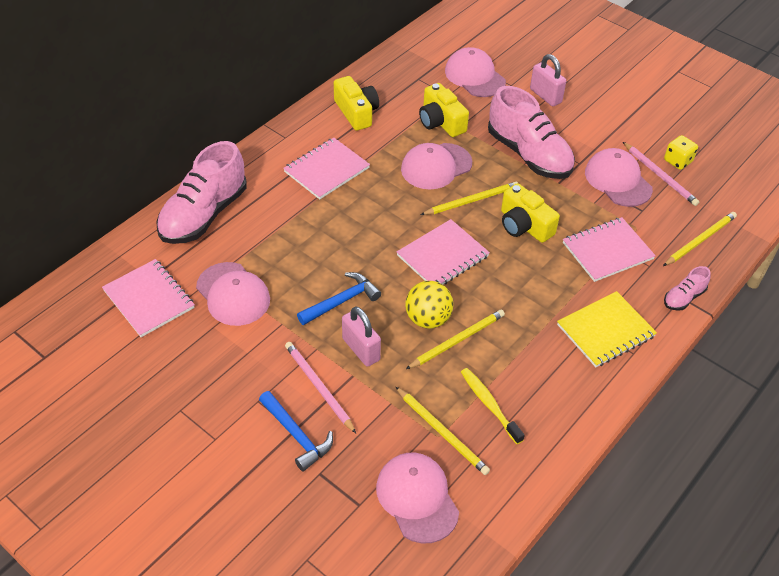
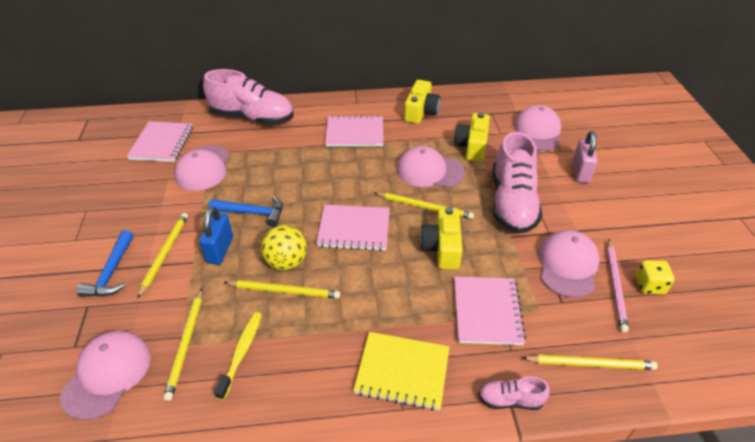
camera: 45 degrees right, 5 degrees down
pink shoe [156,141,247,244] -> pink shoe turned 150 degrees counterclockwise [203,69,294,125]
pink pencil [285,342,356,433] -> yellow pencil [137,213,188,299]
pink padlock [342,306,381,367] -> blue padlock [199,207,233,265]
pink notebook [563,217,656,282] -> pink notebook turned 75 degrees clockwise [454,276,526,345]

